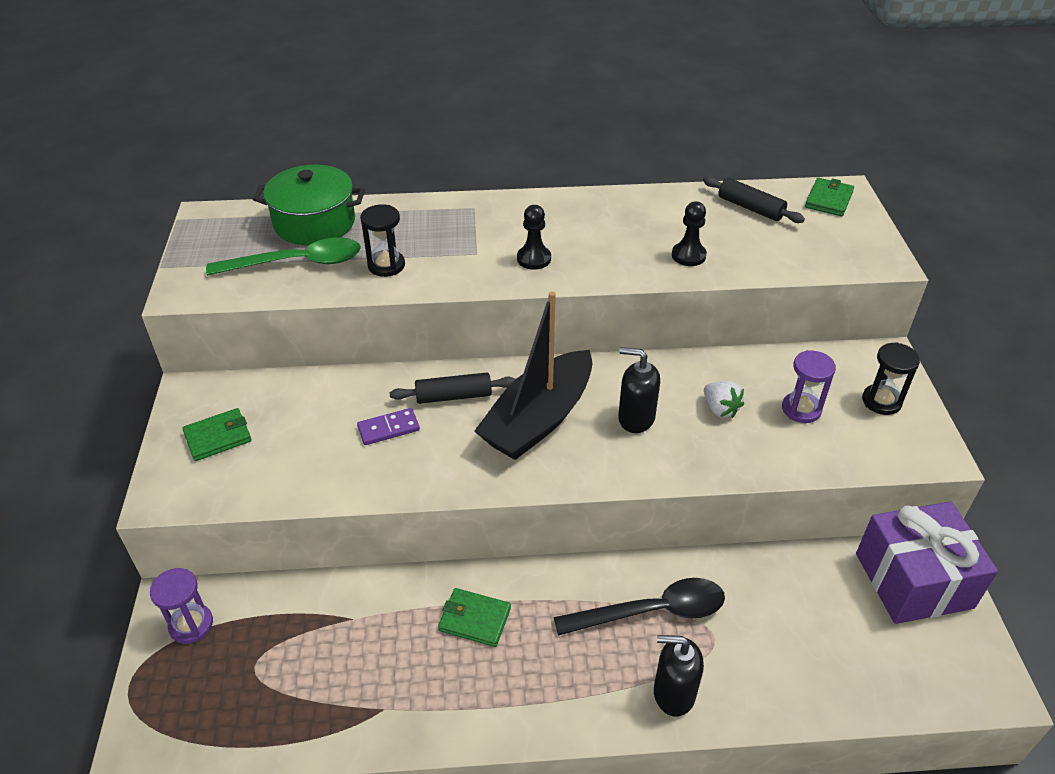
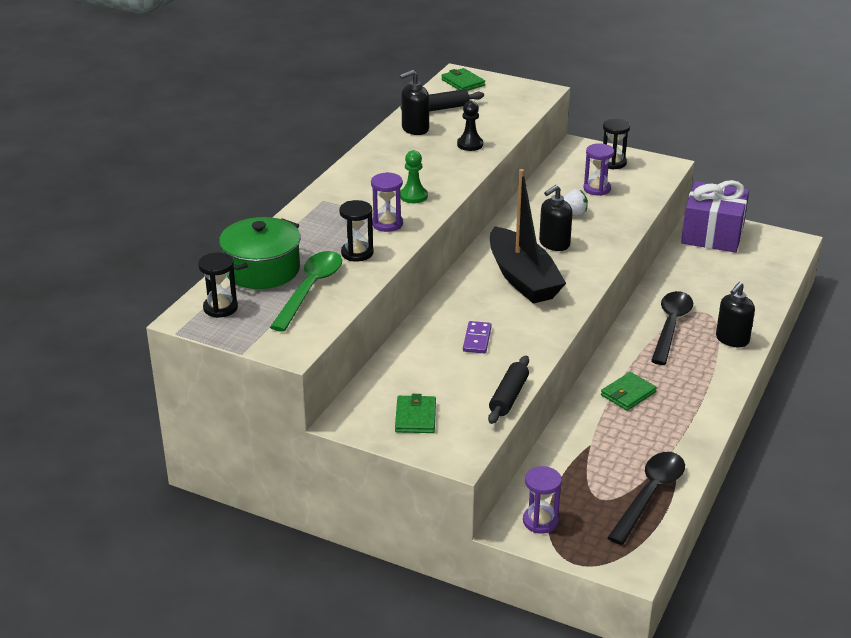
camera: 60 degrees left, 10 degrees down
black rolling pin [389,372,516,404] -> black rolling pin moved to [488,356,529,424]
black pawn [517,205,551,270] -> green pawn [400,150,428,203]
none -> black hourglass [198,252,238,318]
none -> purple hourglass [371,172,403,232]
none -> black soap dispenser [400,70,429,135]
none -> black spoon [607,452,685,545]

